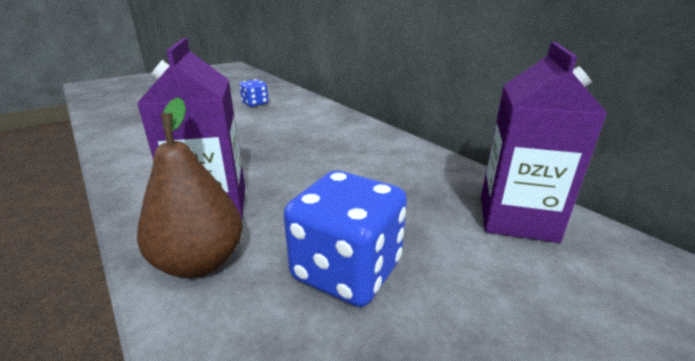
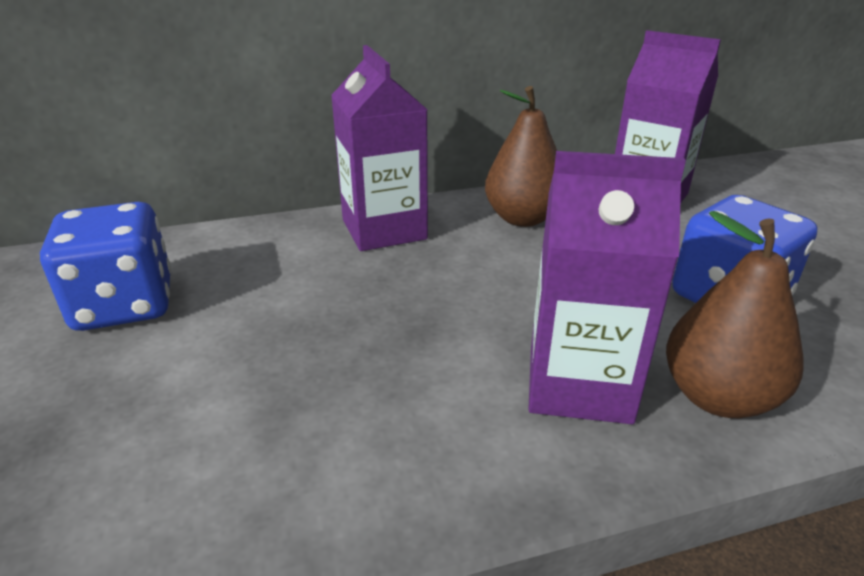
camera: 70 degrees left, 5 degrees up
blue dice [239,79,269,107] -> blue dice [40,202,171,331], size x1.79
none -> purple carton [331,45,428,251]
none -> brown pear [485,86,557,227]

